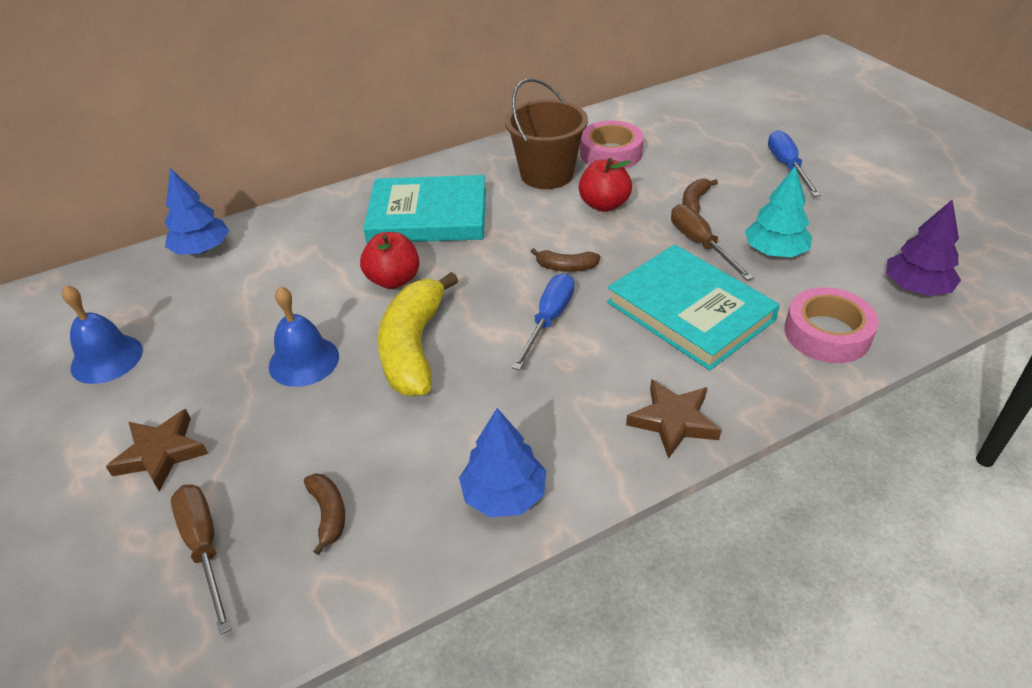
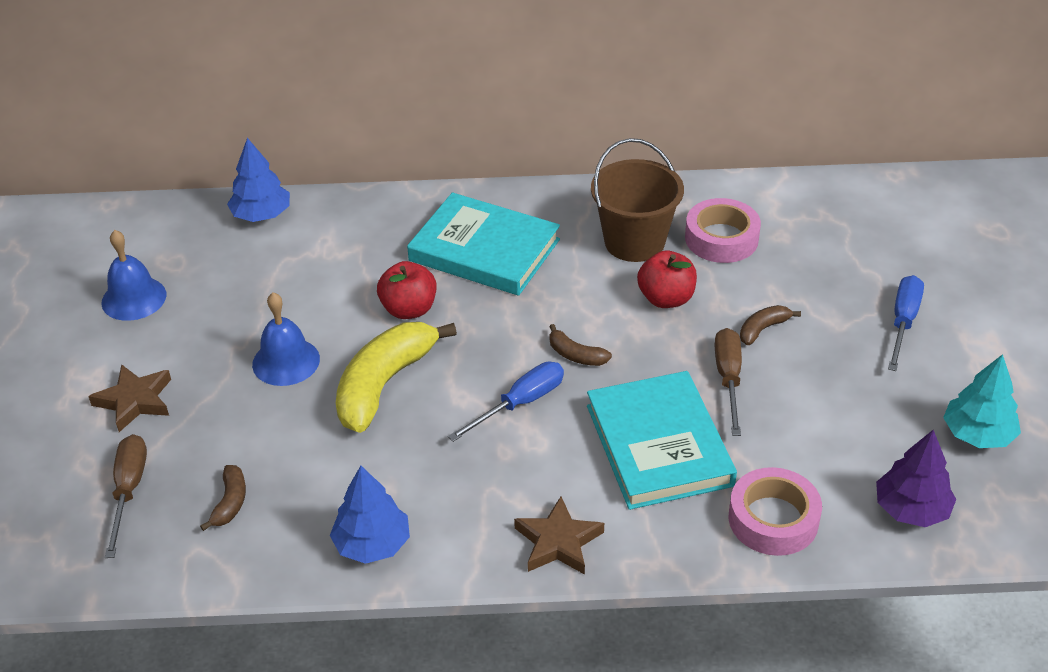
camera: 25 degrees right, 0 degrees up
turquoise tree [745,166,812,257] -> turquoise tree moved to [943,354,1021,448]

